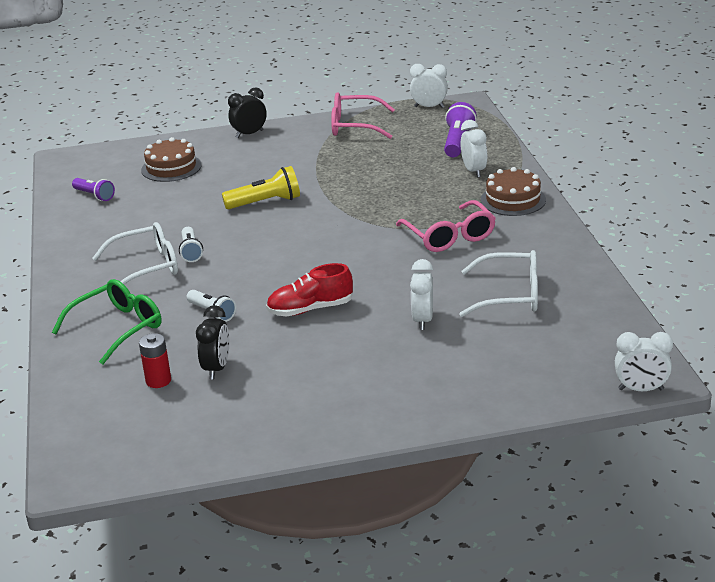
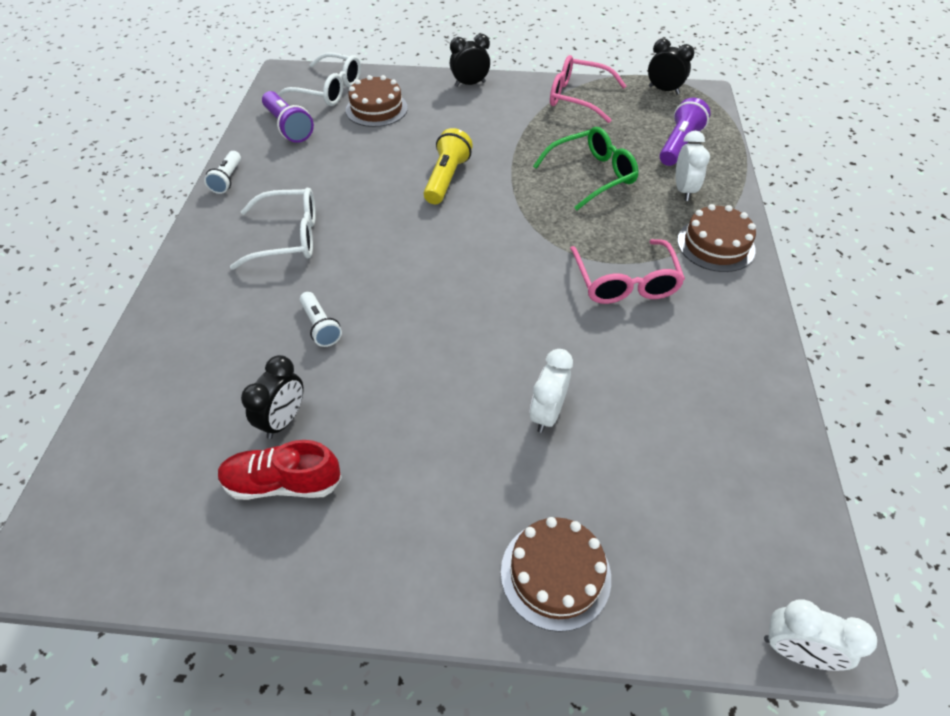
camera: 15 degrees right, 20 degrees up
green glasses [52,279,161,365] -> green glasses moved to [533,127,638,210]
purple flashlight [72,178,115,201] -> purple flashlight [262,91,314,143], size x1.51
red battery [139,333,171,388] -> none
white flashlight [179,227,203,262] -> white flashlight moved to [204,151,241,194]
yellow flashlight [222,166,300,209] -> yellow flashlight turned 75 degrees counterclockwise [424,128,473,204]
red shoe [266,263,353,316] -> red shoe moved to [218,440,342,500]
white clock [410,64,448,108] -> black clock [648,38,695,95]
white glasses [459,250,538,317] -> white glasses moved to [278,52,361,106]
none -> brown cake [501,517,611,632]

